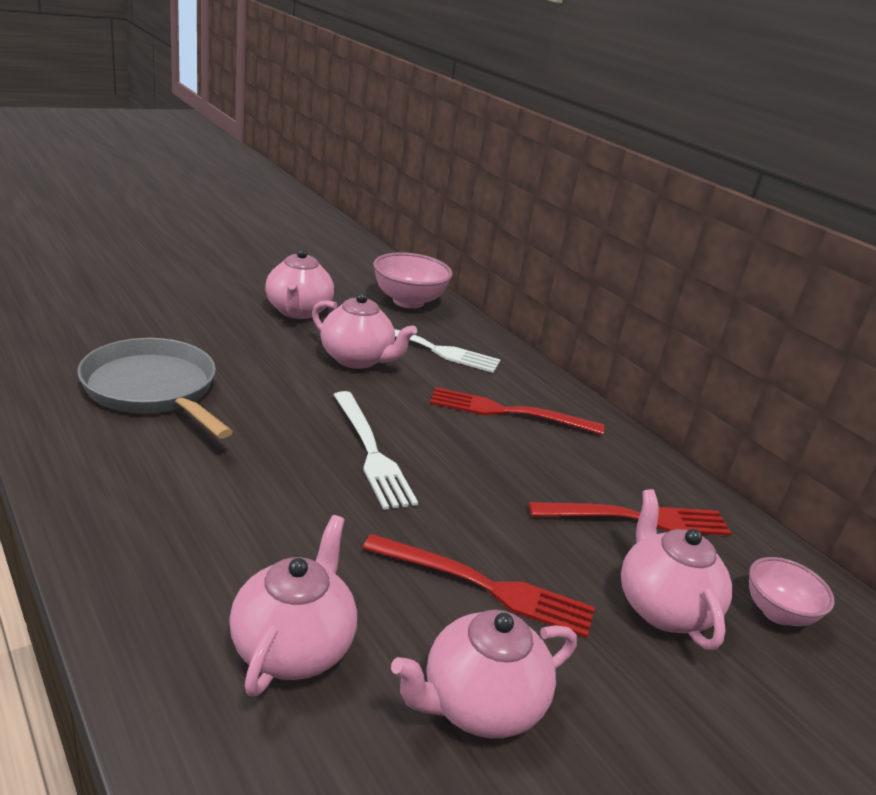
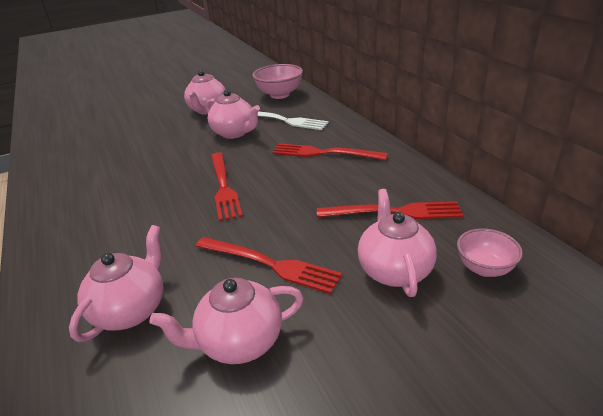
camera: 15 degrees right, 5 degrees up
grey pan [77,338,233,439] -> none
white fork [334,391,418,510] -> red fork [211,152,243,221]

